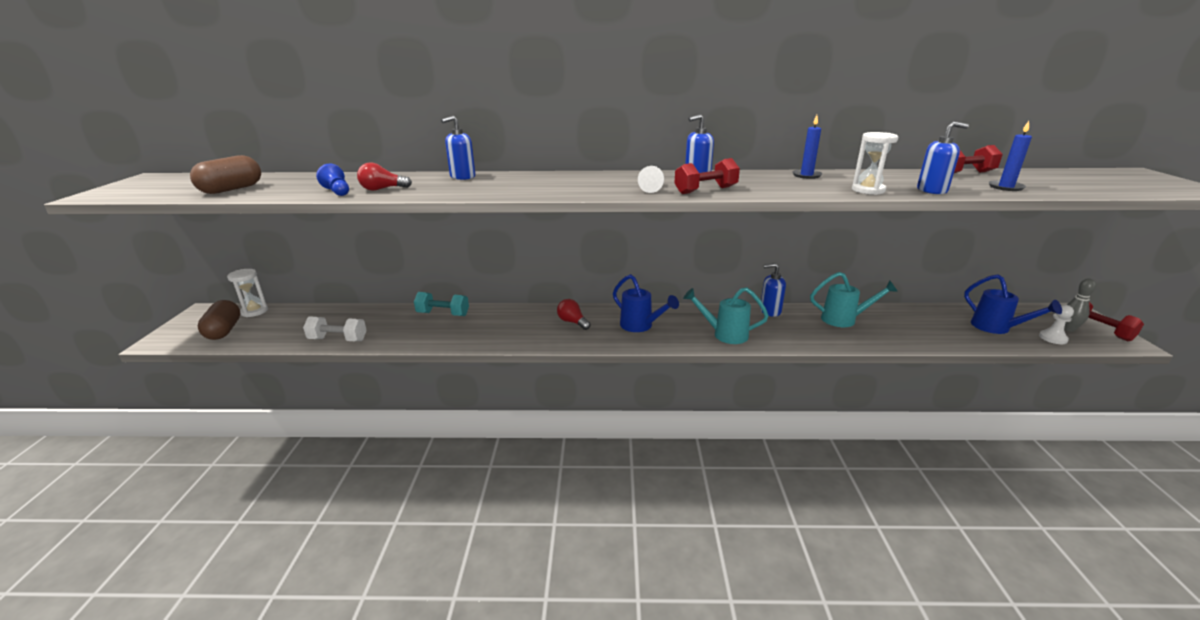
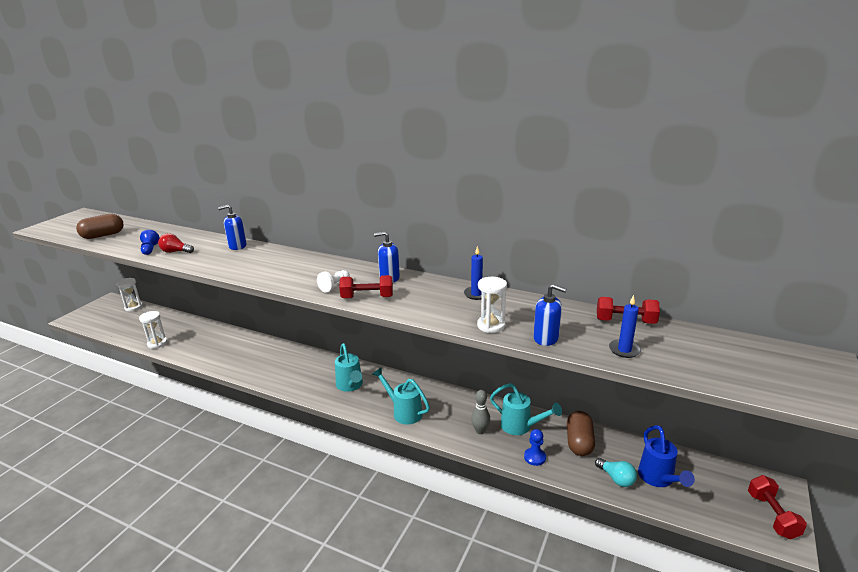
camera: 25 degrees right, 0 degrees up
brown capsule [198,300,240,340] -> brown capsule moved to [567,411,595,456]
white dumbbell [303,316,367,341] -> white hourglass [139,311,167,349]
turquoise dumbbell [414,292,469,316] -> none
red light bulb [557,299,591,330] -> none
blue watering can [613,274,679,332] -> turquoise watering can [335,343,363,392]
blue soap dispenser [760,263,786,317] -> none
white pawn [1039,305,1074,344] -> none
grey bowling pin [1064,279,1096,332] -> grey bowling pin moved to [471,390,490,434]
none -> blue pawn [524,429,546,466]
none -> turquoise light bulb [595,458,637,487]

